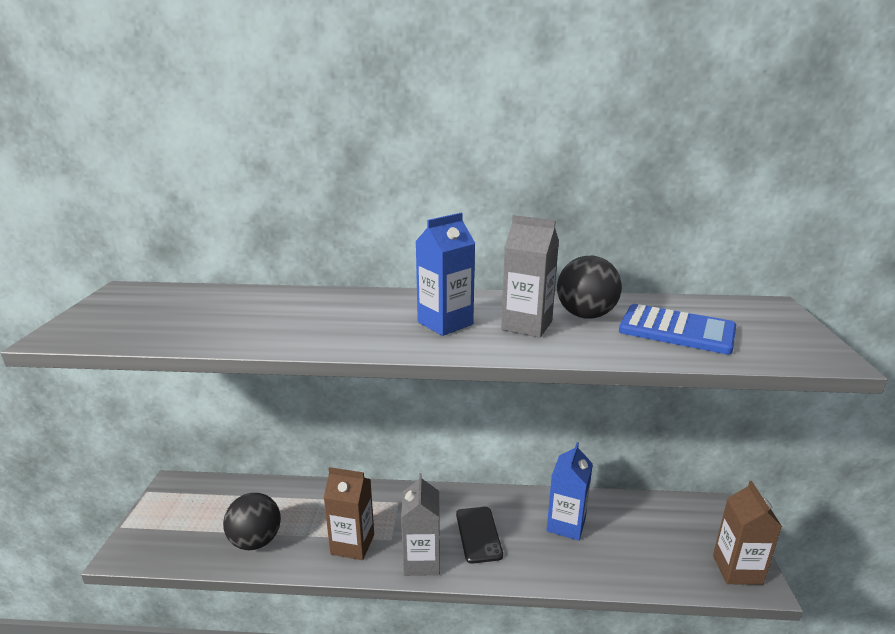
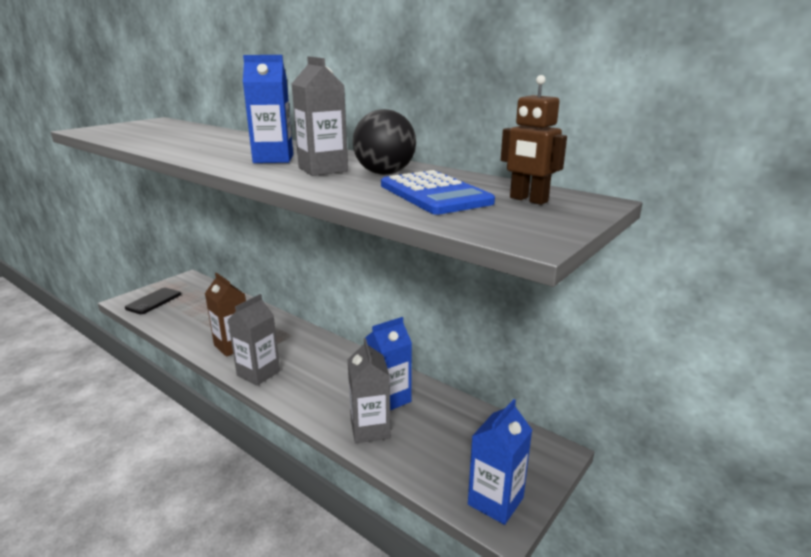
camera: 35 degrees right, 0 degrees up
black ball [223,493,281,550] -> none
black phone [456,507,503,564] -> black phone moved to [125,288,181,314]
brown carton [713,481,782,585] -> blue carton [468,399,532,525]
none -> grey carton [348,338,391,443]
none -> brown robot [501,75,567,205]

